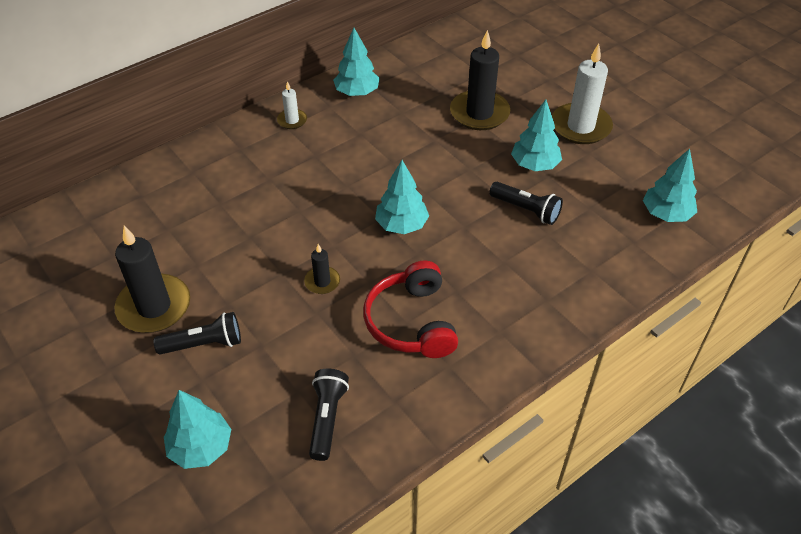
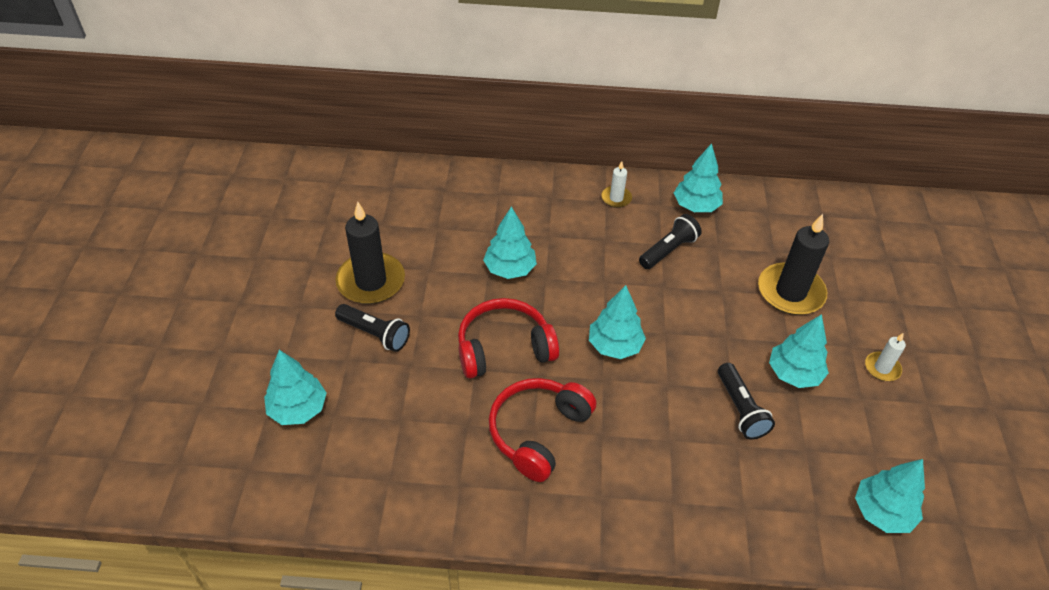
camera: 40 degrees right, 0 degrees up
black candle [304,244,340,294] -> red headphones [458,298,559,379]
black flashlight [309,369,349,461] -> black flashlight moved to [639,214,702,269]
white candle [552,43,613,144] -> white candle [865,333,906,381], size x0.50
none -> turquoise tree [483,206,537,279]

